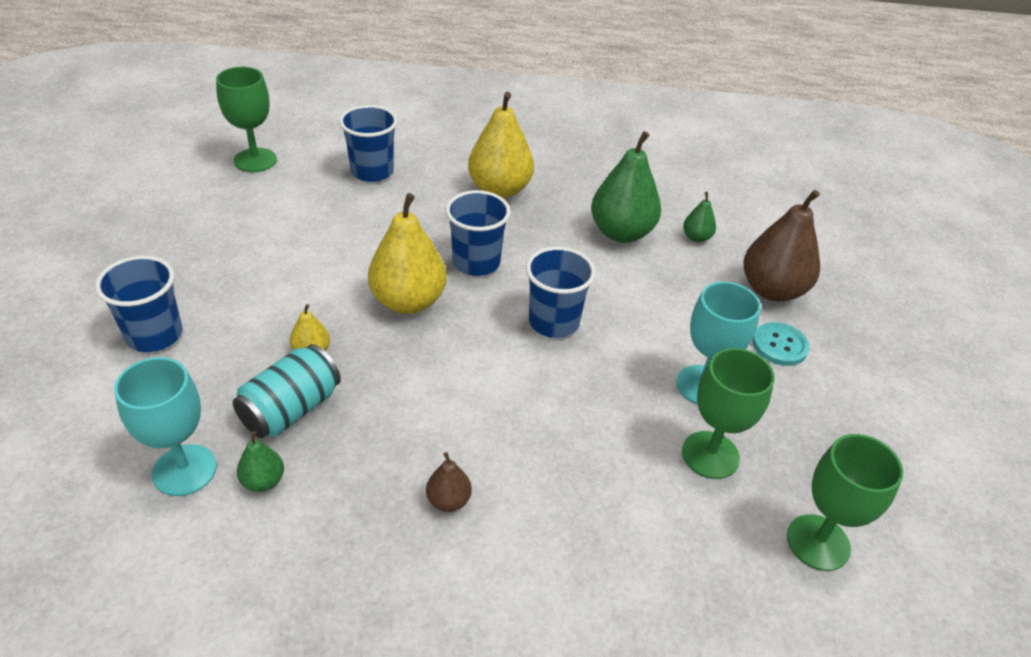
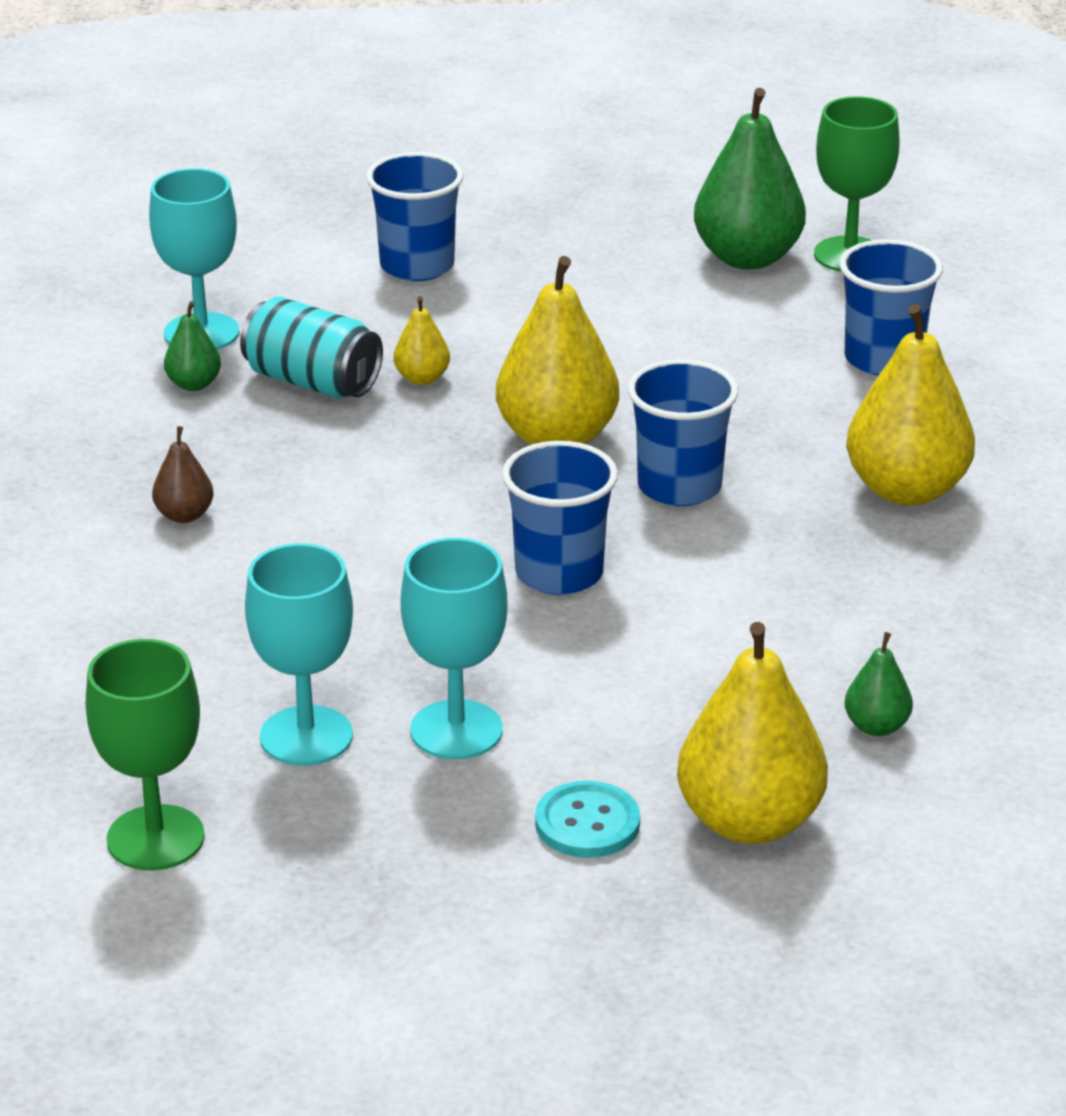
camera: 85 degrees right, 10 degrees down
green pear [591,131,661,243] -> green pear moved to [694,88,806,269]
green goblet [682,348,775,479] -> turquoise goblet [245,543,353,766]
brown pear [743,190,820,302] -> yellow pear [677,622,828,844]

